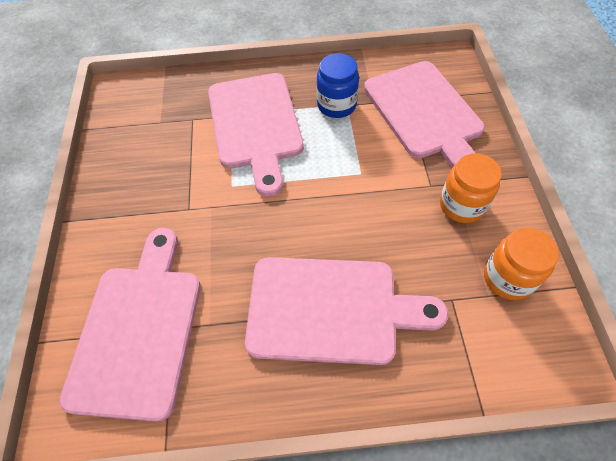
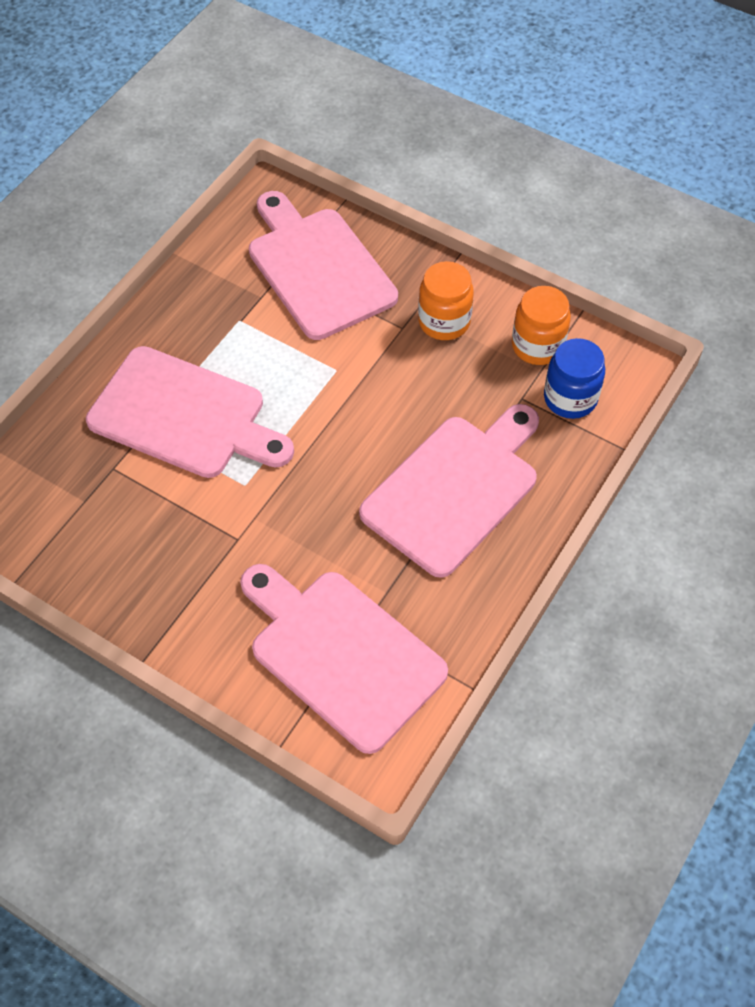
camera: 55 degrees left, 0 degrees up
blue jar [317,53,359,118] -> blue jar moved to [544,338,605,419]
pink cutting board [364,61,485,168] -> pink cutting board turned 135 degrees counterclockwise [249,191,398,340]

